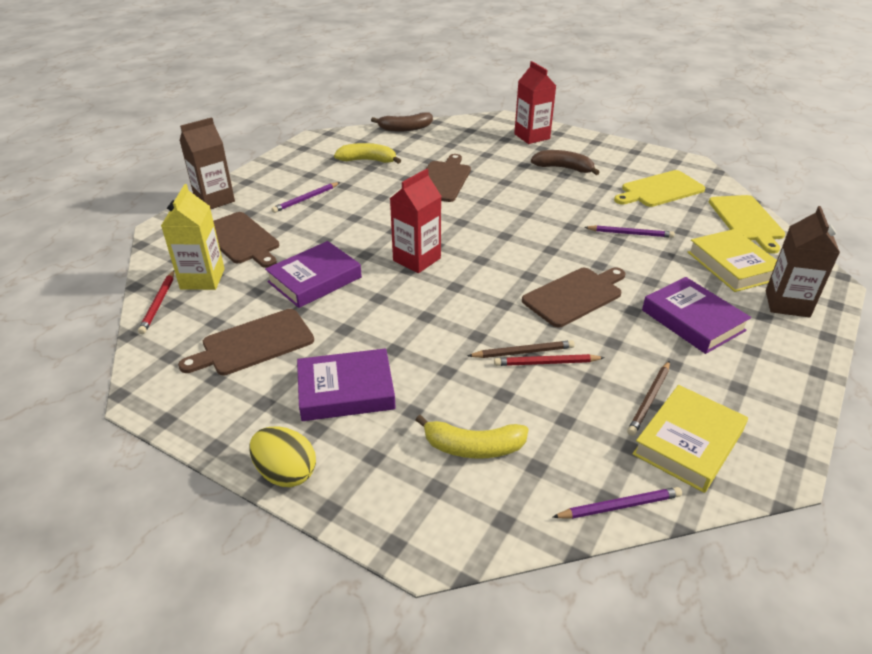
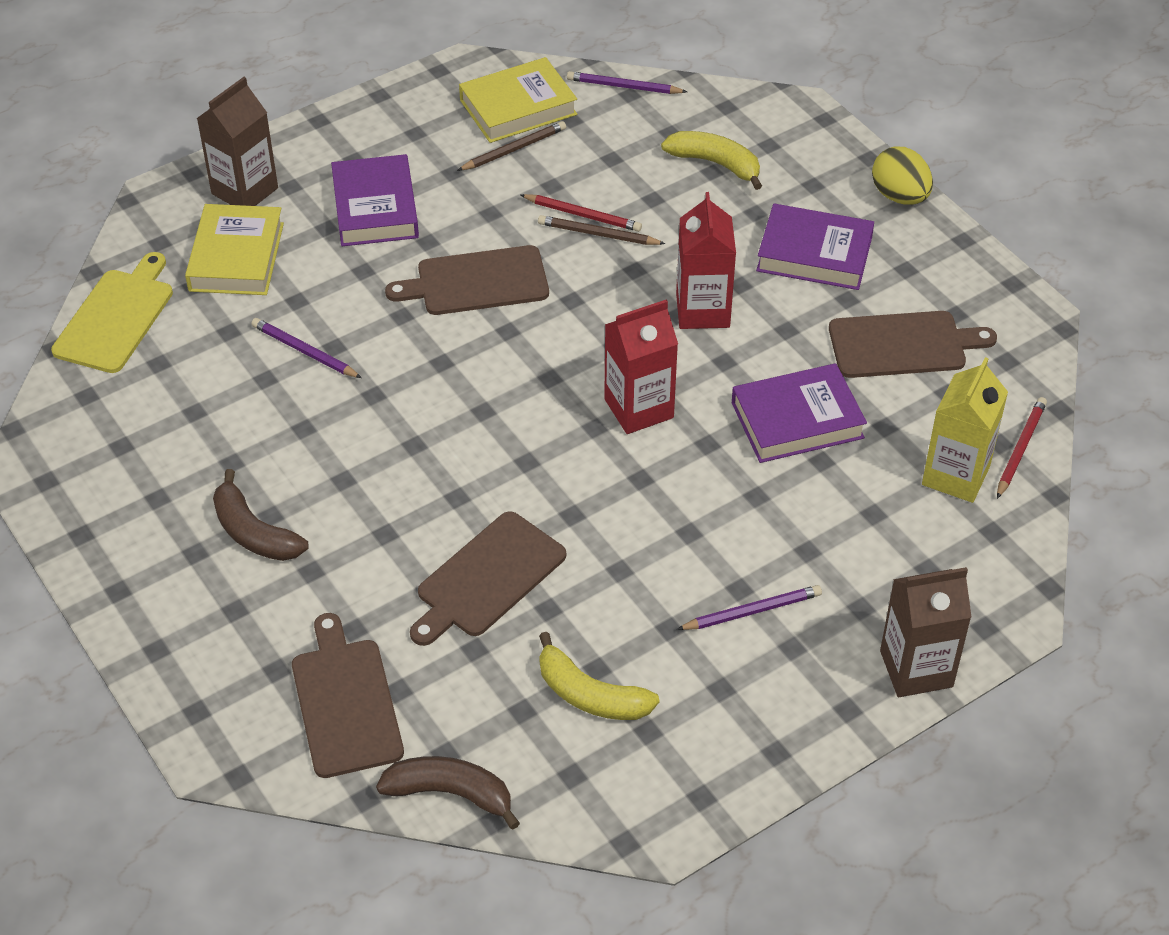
camera: 155 degrees left, 10 degrees up
brown cutting board [213,212,279,268] -> brown cutting board moved to [292,613,404,778]
red carton [514,61,556,144] -> red carton moved to [676,192,736,329]
yellow cutting board [614,170,705,207] -> none

